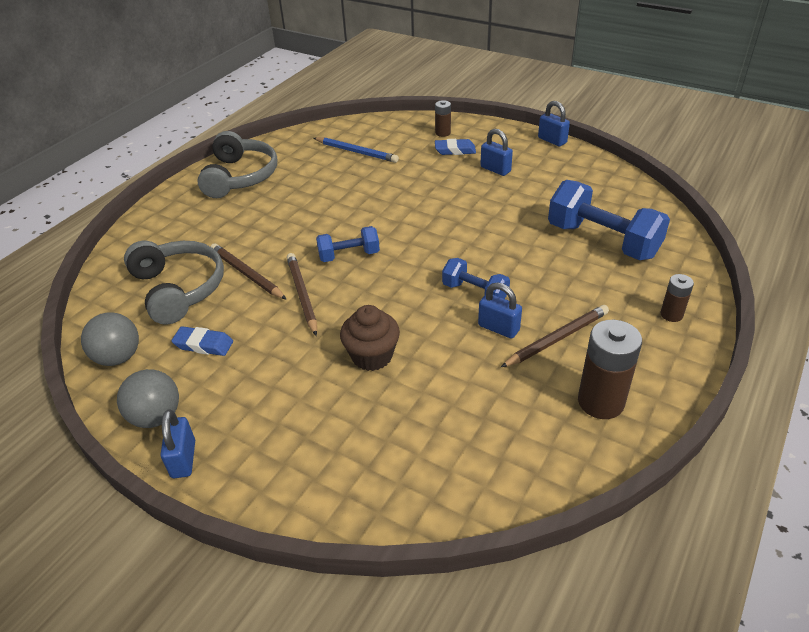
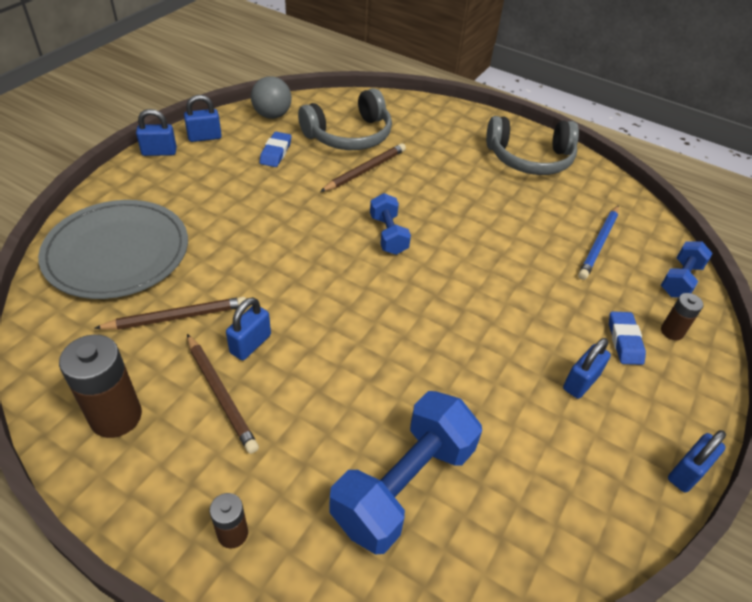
camera: 85 degrees right, 5 degrees up
grey ball [117,369,179,428] -> blue padlock [184,95,222,142]
brown pencil [287,253,317,336] -> brown pencil moved to [94,297,246,330]
brown cupcake [340,305,400,371] -> none
blue dumbbell [442,258,510,299] -> blue dumbbell moved to [661,241,713,298]
none -> grey plate [38,200,188,299]

